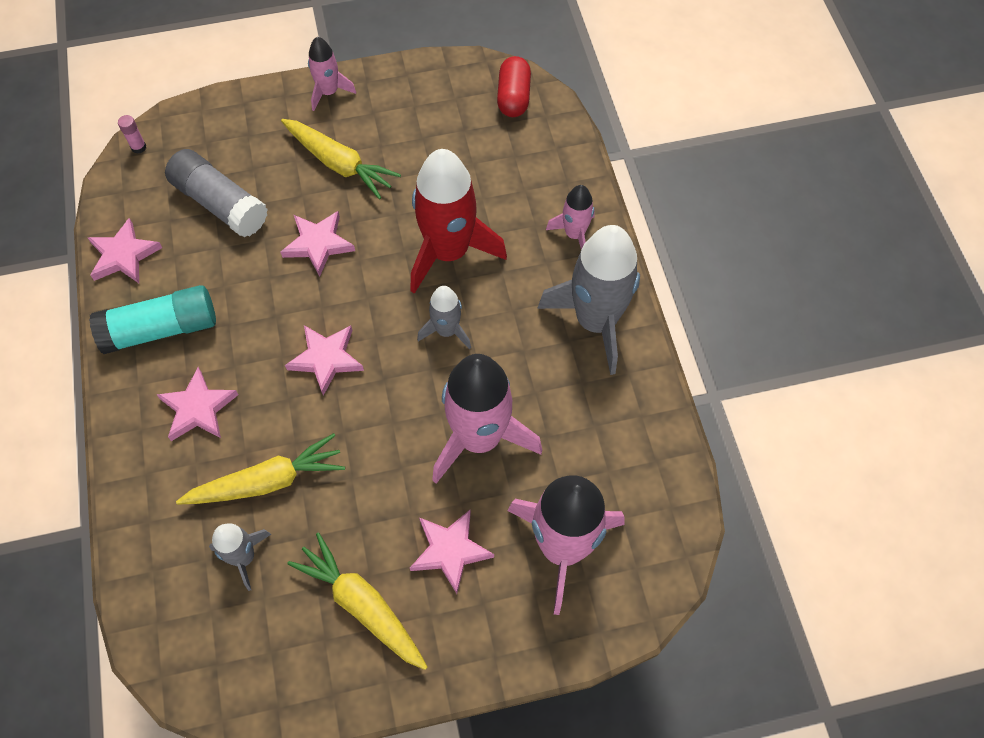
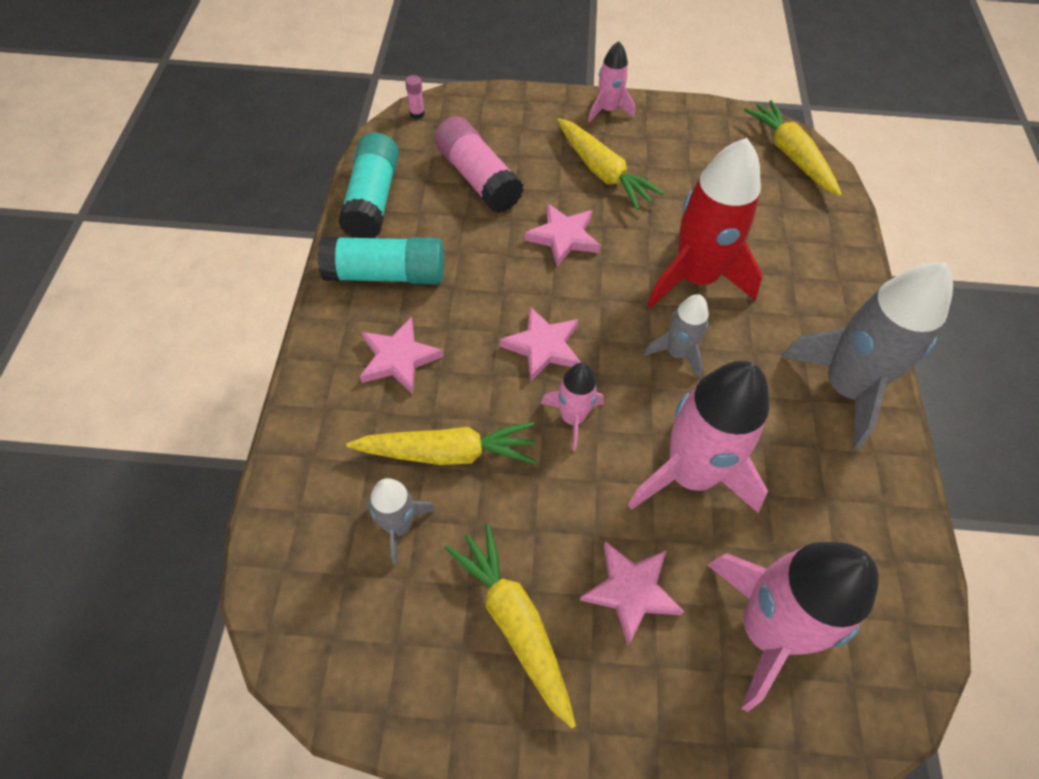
camera: 15 degrees right, 5 degrees down
pink star [88,218,162,283] -> turquoise glue stick [338,132,399,238]
grey glue stick [165,149,268,237] -> pink glue stick [435,116,524,213]
red capsule [497,56,531,117] -> yellow carrot [744,100,842,196]
pink rocket [546,185,595,249] -> pink rocket moved to [541,363,604,451]

